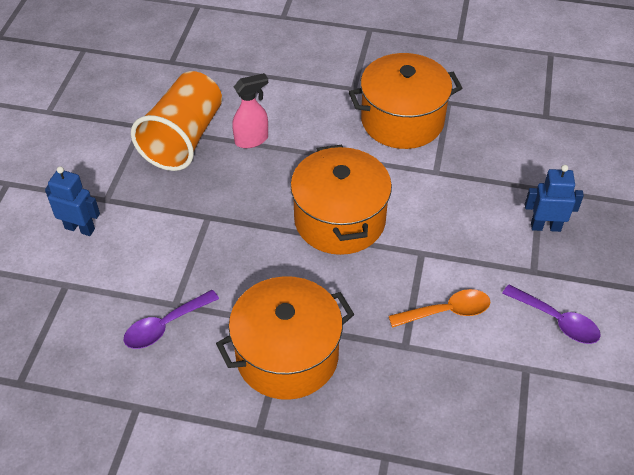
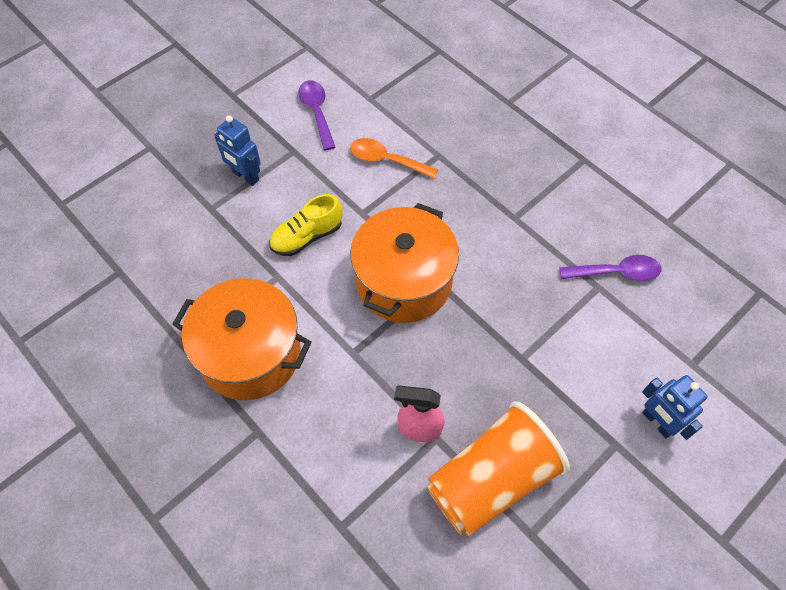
camera: 145 degrees left, 10 degrees up
orange pot [216,276,354,400] -> none
none -> yellow shoe [269,194,342,256]

